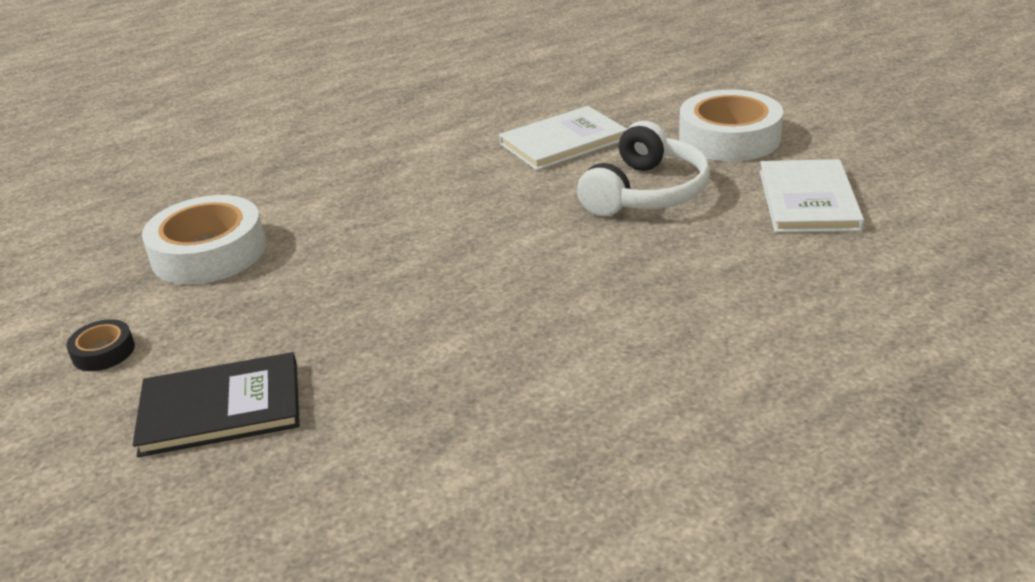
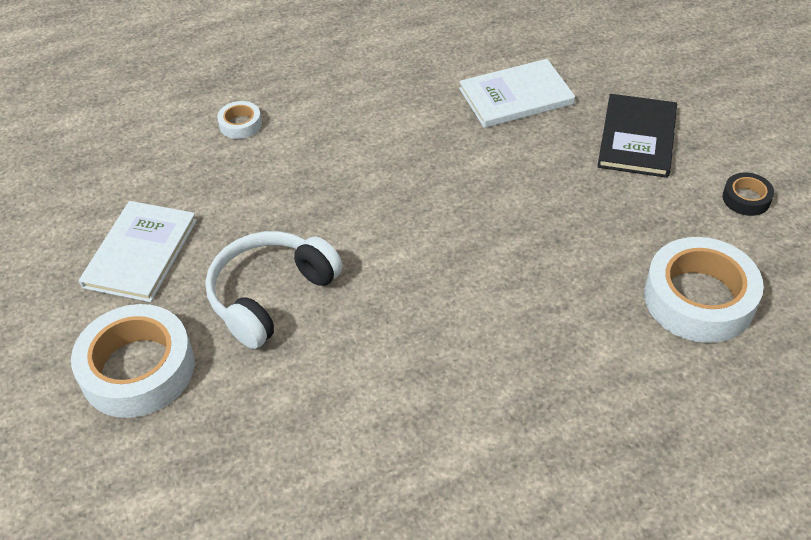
camera: 170 degrees left, 15 degrees up
black book [133,352,299,457] -> black book turned 75 degrees counterclockwise [597,94,677,178]
white book [499,106,627,170] -> white book moved to [459,59,575,128]
none -> white tape [217,101,262,139]

